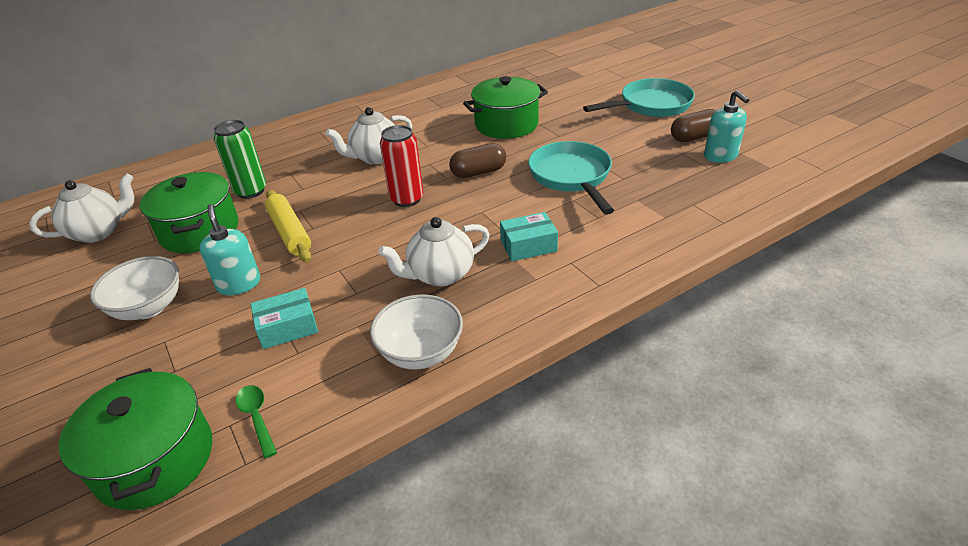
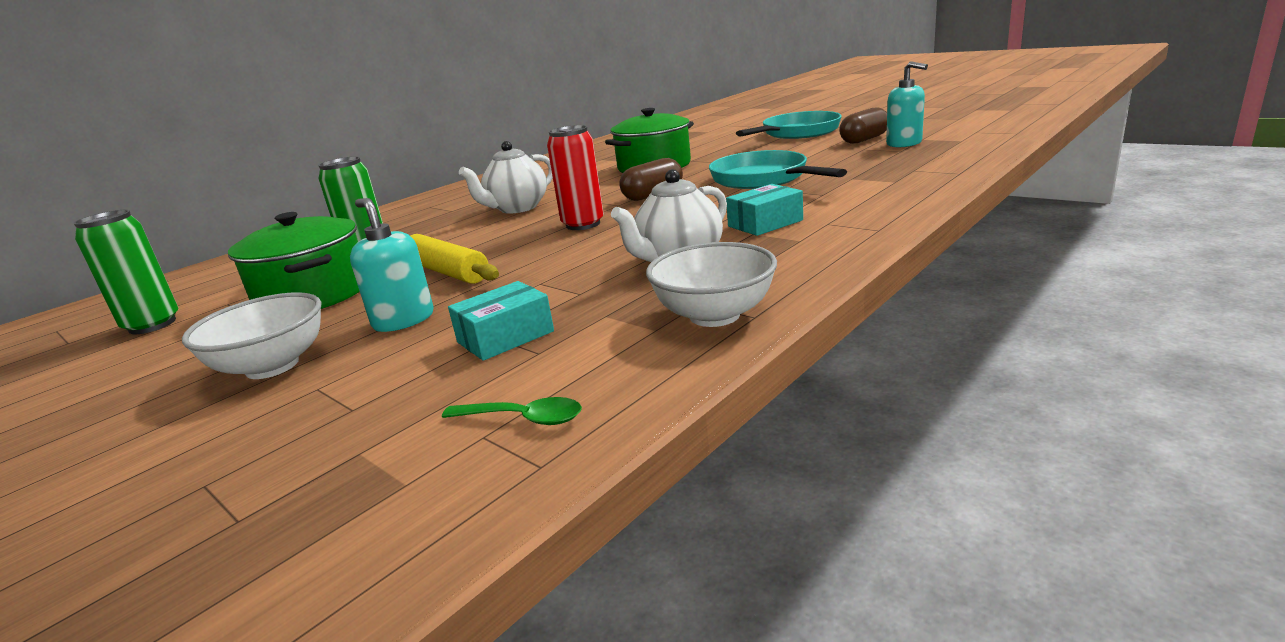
camera: 15 degrees left, 15 degrees down
white teapot [29,174,134,243] -> green can [74,210,178,334]
green pot [59,368,212,510] -> none
green spoon [236,385,277,458] -> green spoon turned 150 degrees clockwise [442,397,582,425]

